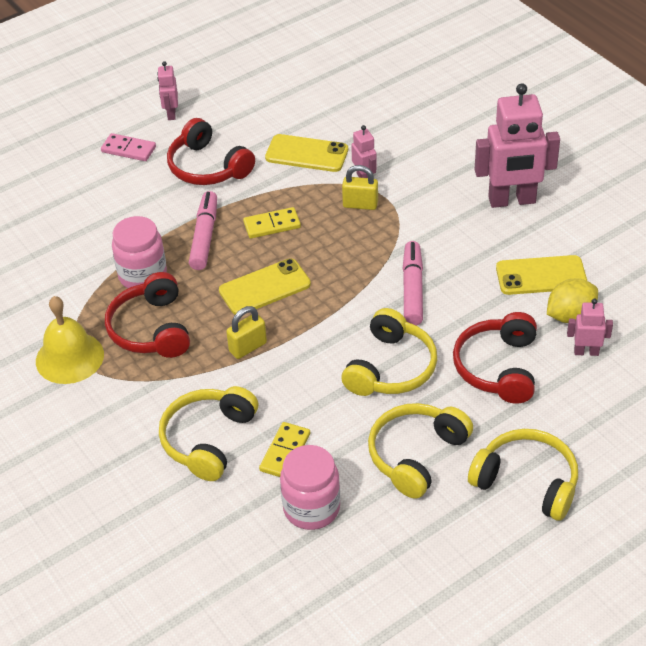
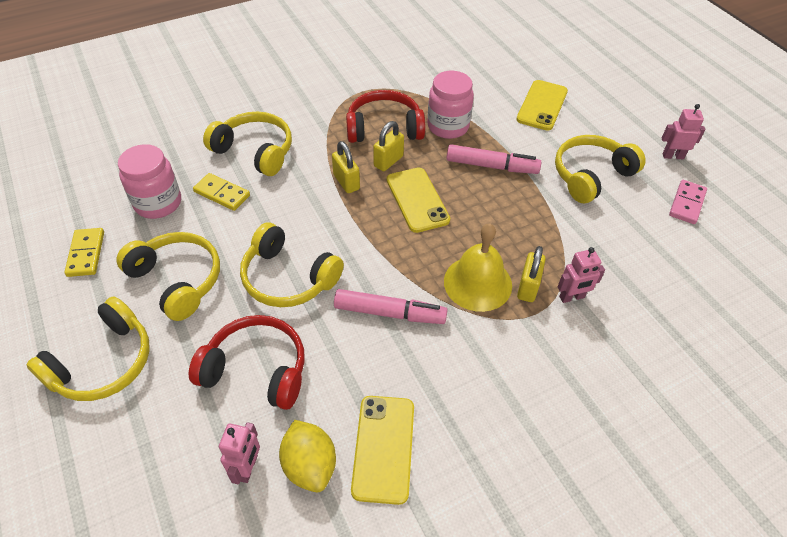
camera: 95 degrees right, 5 degrees up
yellow bell [36,296,104,384] -> yellow bell moved to [444,224,512,312]
pink domino [101,133,156,161] -> pink domino moved to [669,180,707,224]
red headphones [167,118,255,185] -> yellow headphones [555,135,646,203]
yellow domino [243,207,301,239] -> yellow domino moved to [64,228,104,277]
yellow phone [265,134,348,172] -> yellow phone moved to [516,80,568,131]
pink robot [474,83,560,208] -> none
none -> yellow padlock [373,121,404,171]

